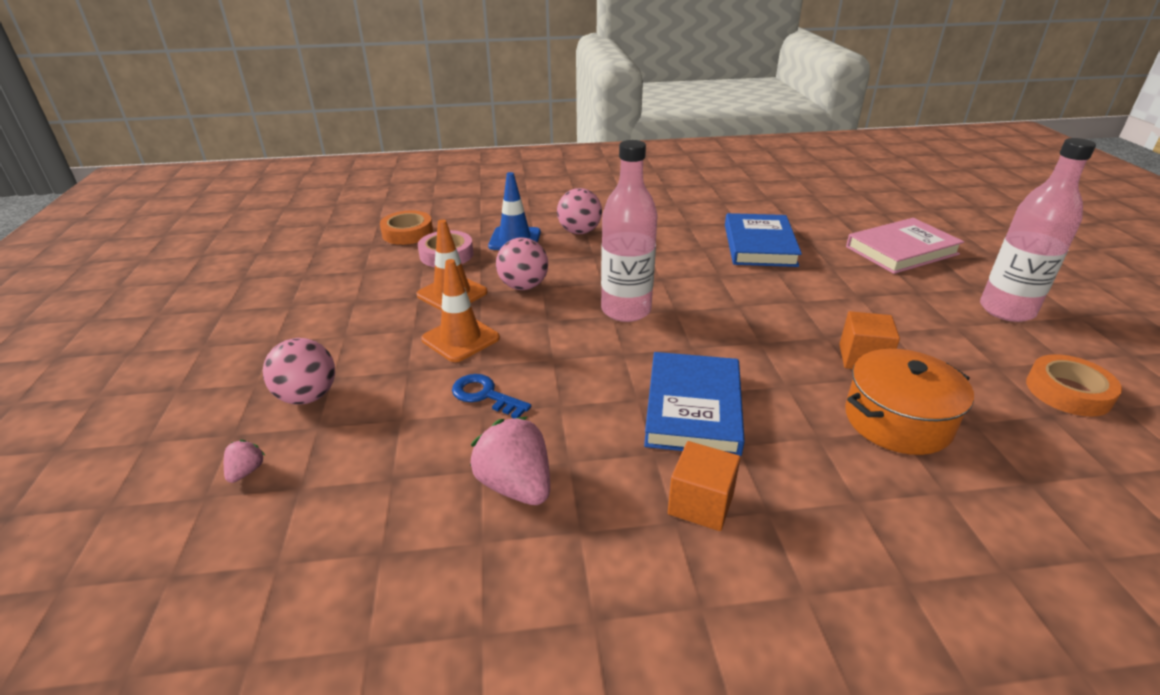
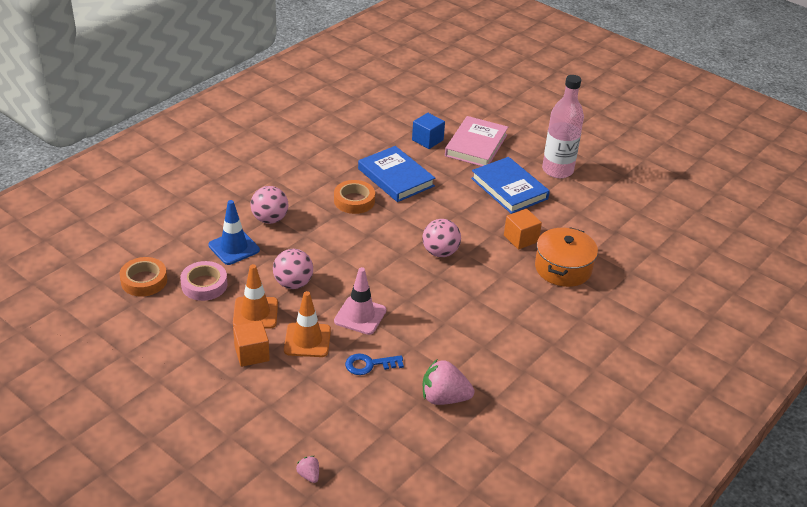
camera: 45 degrees left, 5 degrees up
pink ball [263,338,335,405] -> pink ball moved to [422,219,461,257]
pink bottle [601,140,658,322] -> none
blue book [644,352,745,457] -> blue book moved to [471,157,550,214]
orange cube [668,441,740,531] -> orange cube moved to [233,321,270,367]
orange tape [1026,354,1122,417] -> orange tape moved to [334,180,375,214]
none -> pink traffic cone [334,267,386,335]
none -> blue cube [412,113,445,149]

